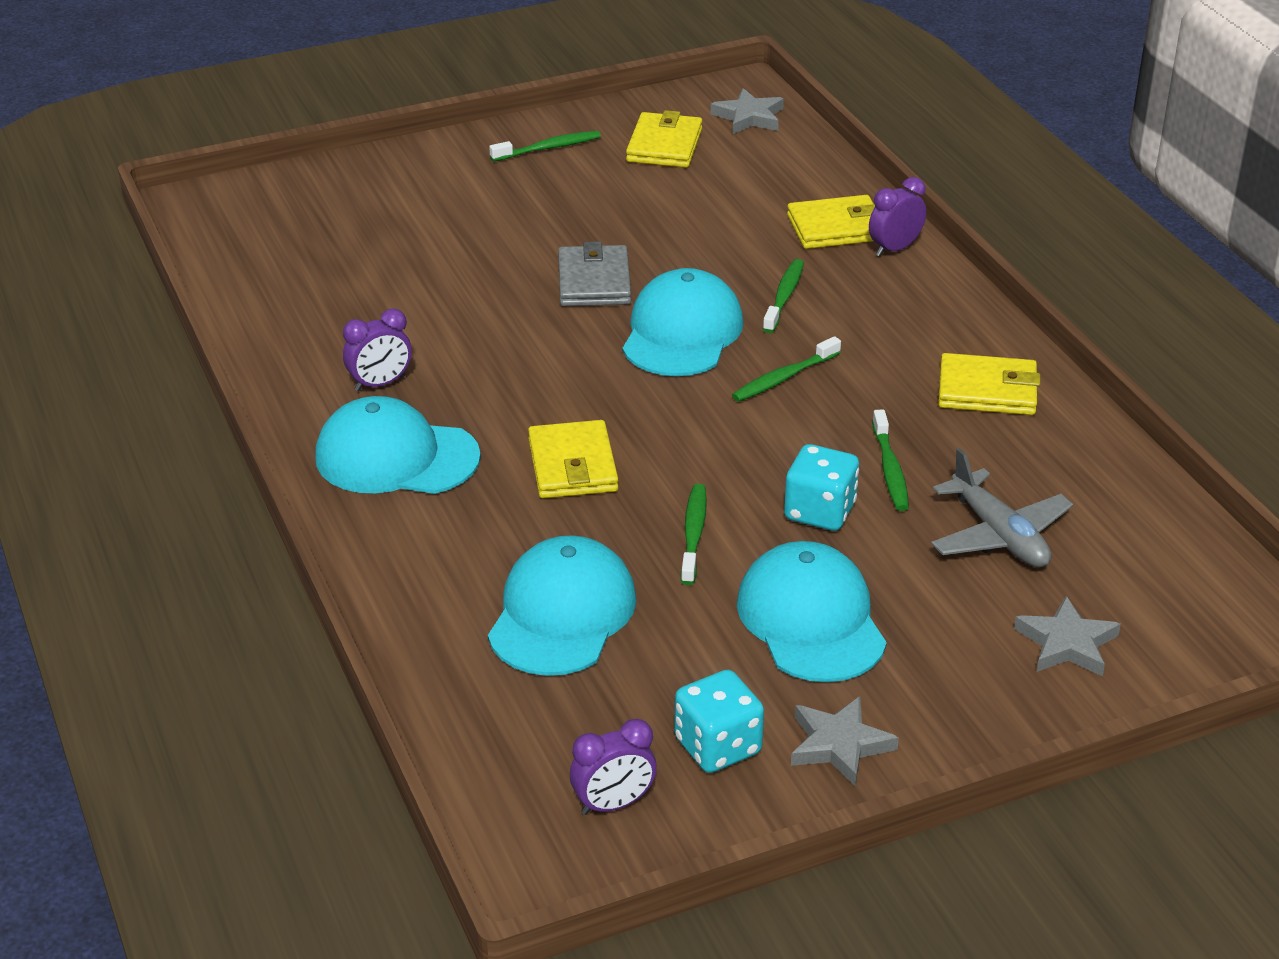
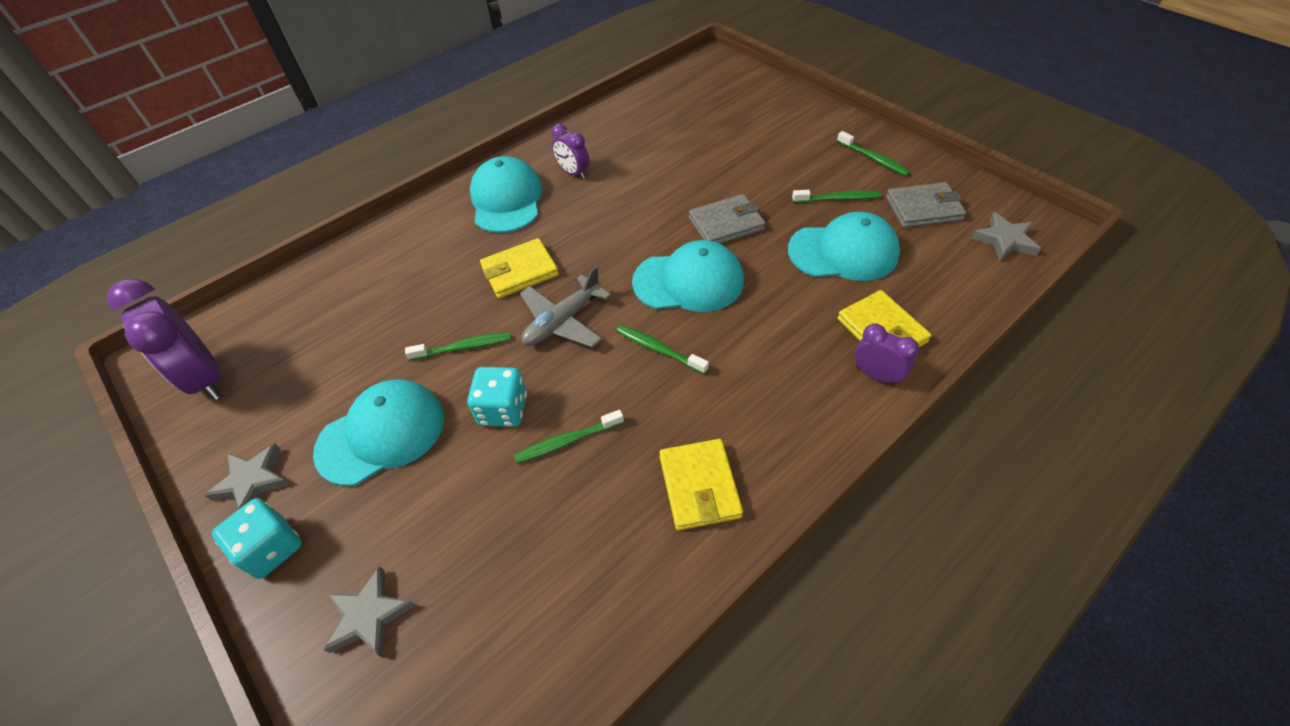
camera: 75 degrees right, 15 degrees up
turquoise cap [488,535,637,676] -> turquoise cap moved to [788,212,900,281]
purple clock [570,719,657,815] -> purple clock [107,279,222,400], size x1.85
yellow wallet [626,110,702,168] -> grey wallet [886,182,966,228]
turquoise dice [674,670,764,773] -> turquoise dice moved to [212,498,302,579]
green toothbrush [763,259,804,333] -> green toothbrush moved to [792,190,881,203]
grey plane [931,448,1073,567] -> grey plane moved to [520,266,611,348]

